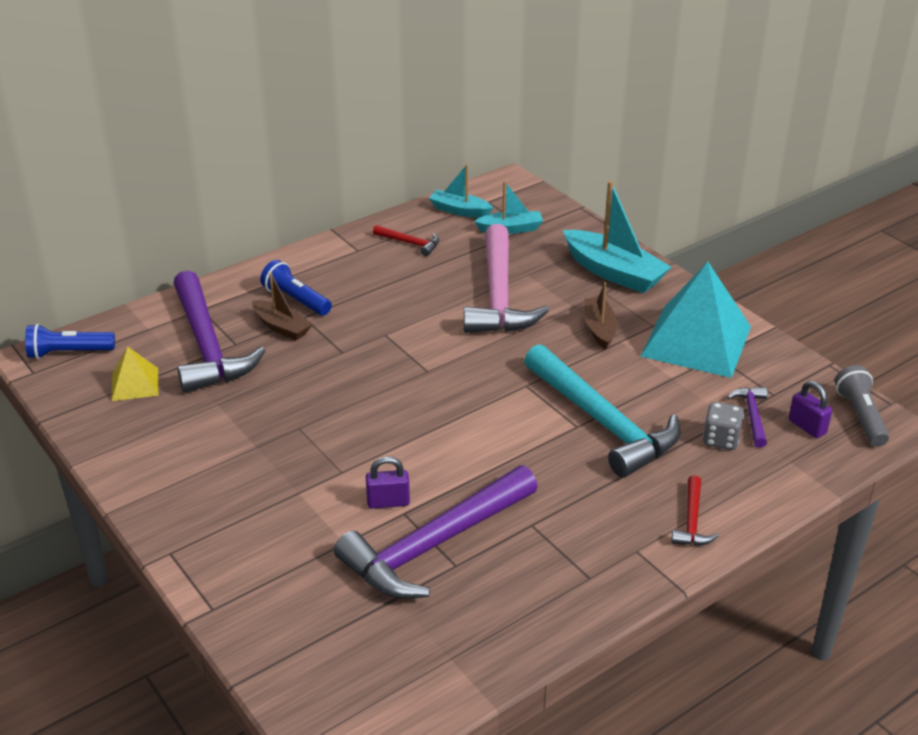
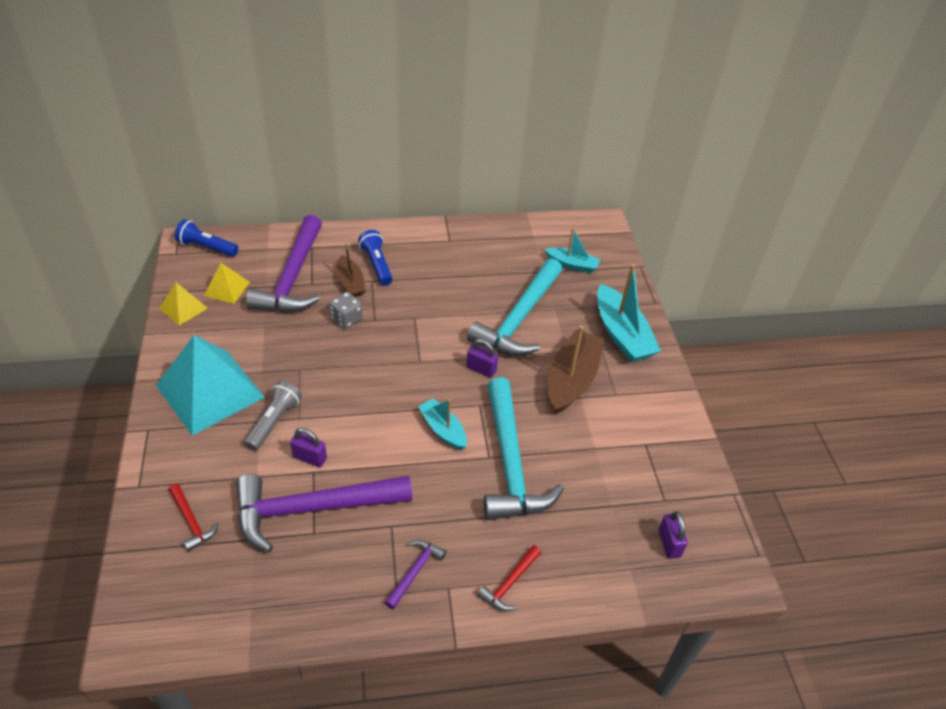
camera: 25 degrees right, 10 degrees up
red hammer [373,225,439,256] -> red hammer moved to [169,484,219,552]
turquoise boat [429,164,493,218] -> turquoise boat moved to [418,398,467,450]
pink hammer [464,224,549,333] -> turquoise hammer [467,258,562,356]
brown boat [584,282,617,349] -> brown boat [548,325,604,414], size x1.70
turquoise pyramid [640,262,751,378] -> turquoise pyramid moved to [156,335,265,436]
grey dice [703,402,744,450] -> grey dice moved to [329,292,362,329]
purple hammer [727,387,767,448] -> purple hammer moved to [384,540,446,610]
grey flashlight [835,365,889,447] -> grey flashlight moved to [244,381,302,451]
none -> yellow pyramid [159,282,208,326]
none -> purple padlock [466,339,498,378]

